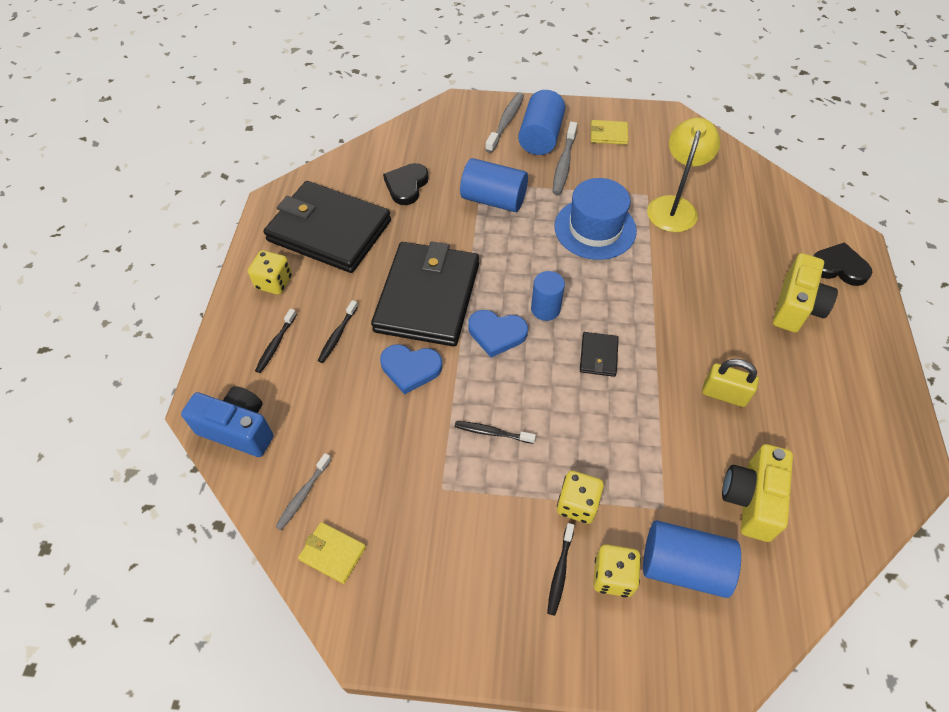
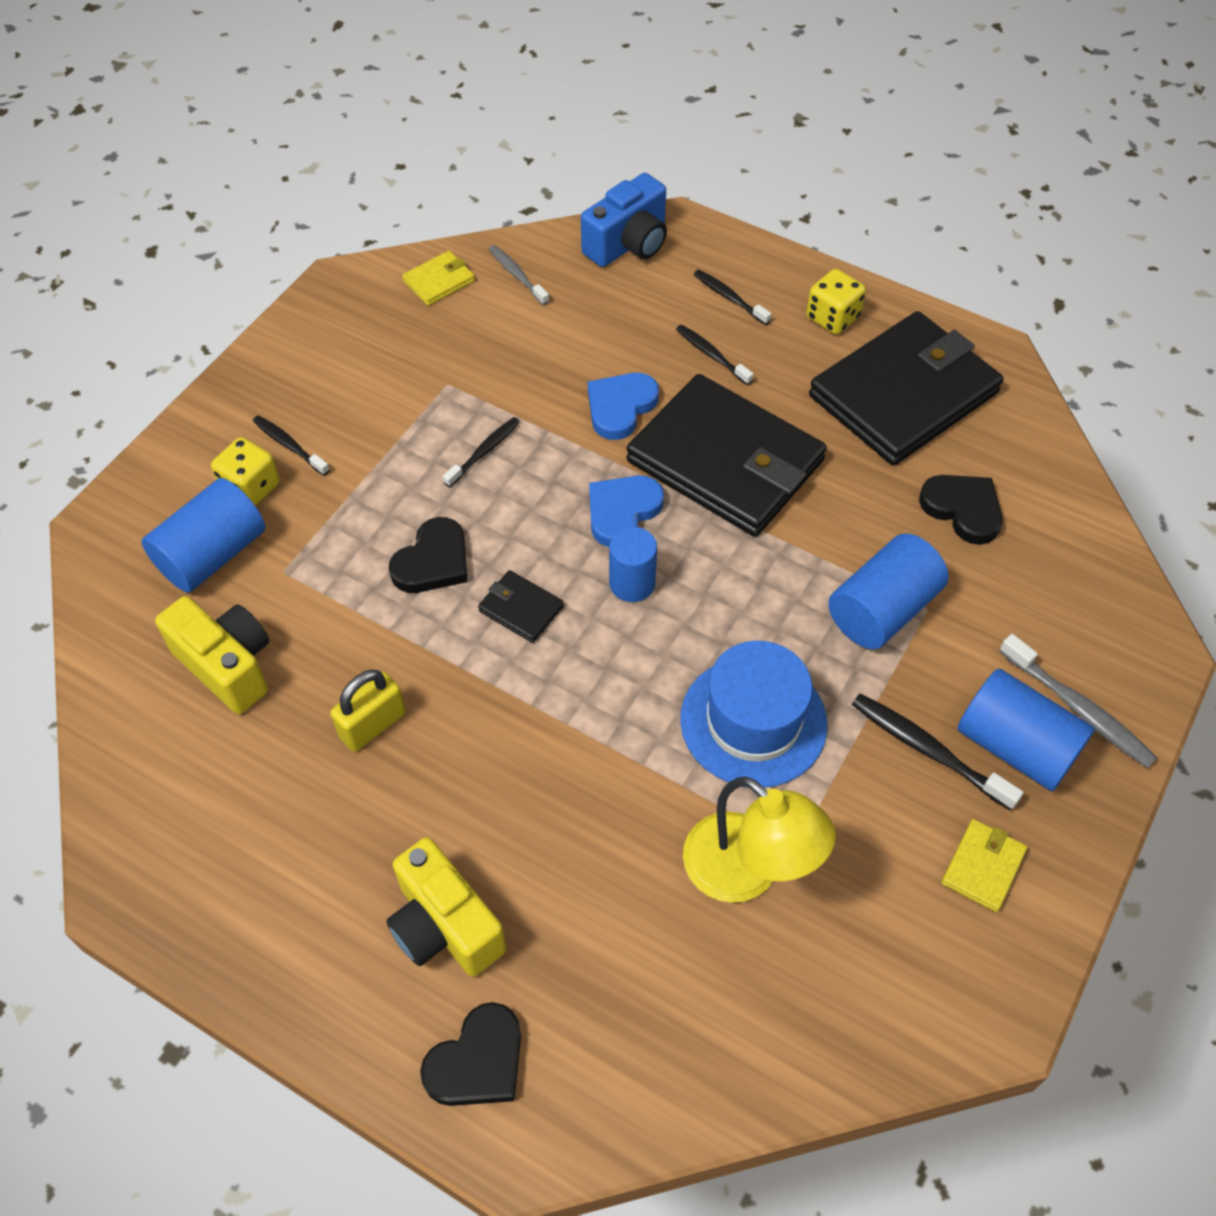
camera: 115 degrees right, 0 degrees up
grey toothbrush [552,122,577,195] -> black toothbrush [852,694,1024,811]
yellow dice [557,471,604,524] -> none
none -> black heart [389,517,468,593]

